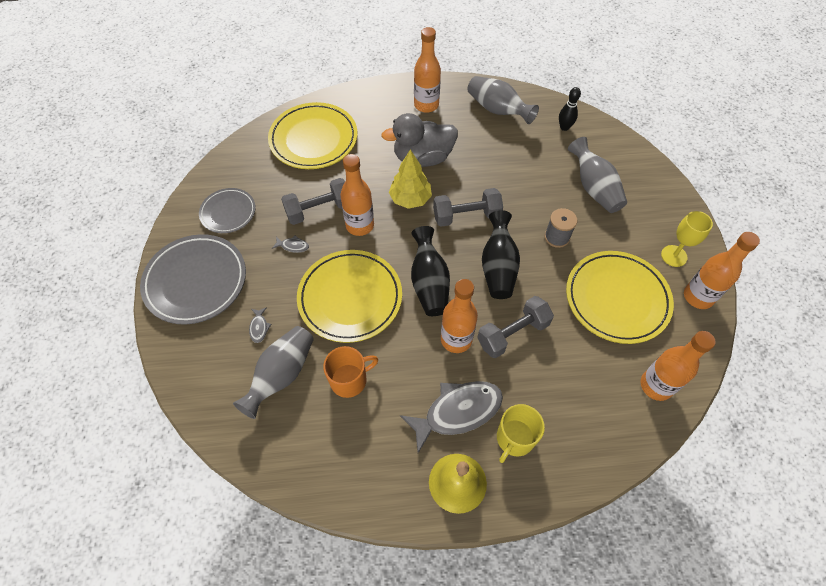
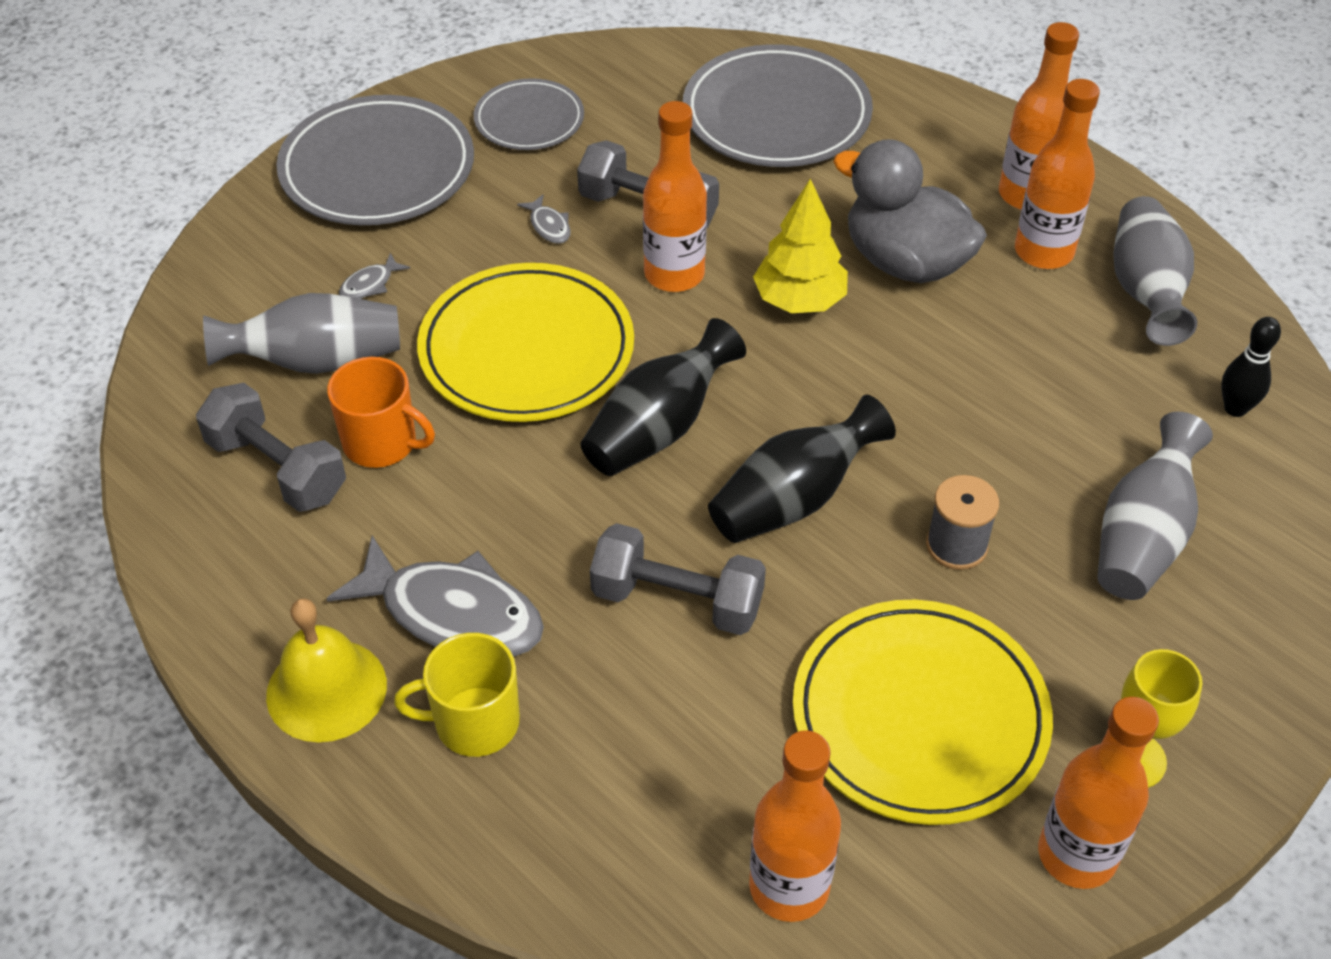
camera: 50 degrees right, 10 degrees down
yellow plate [268,102,358,169] -> grey plate [683,44,873,167]
grey dumbbell [433,188,503,227] -> grey dumbbell moved to [196,383,346,512]
orange bottle [441,279,478,353] -> orange bottle moved to [1015,79,1100,269]

